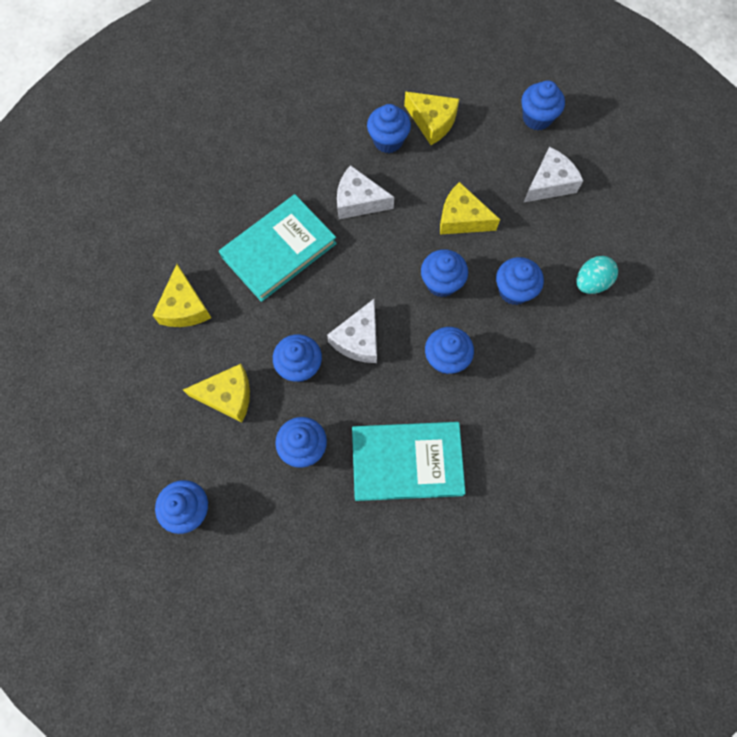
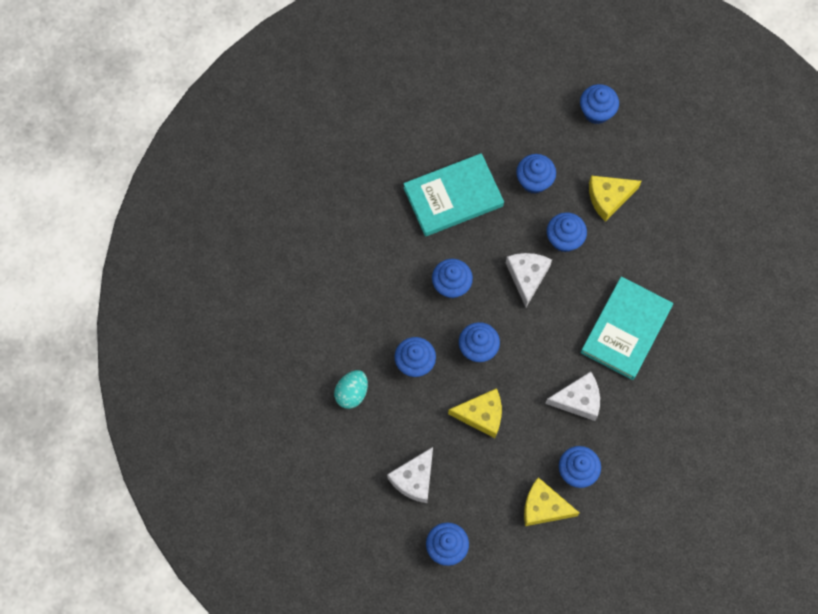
camera: 160 degrees right, 0 degrees up
yellow cheese [152,264,211,327] -> none

